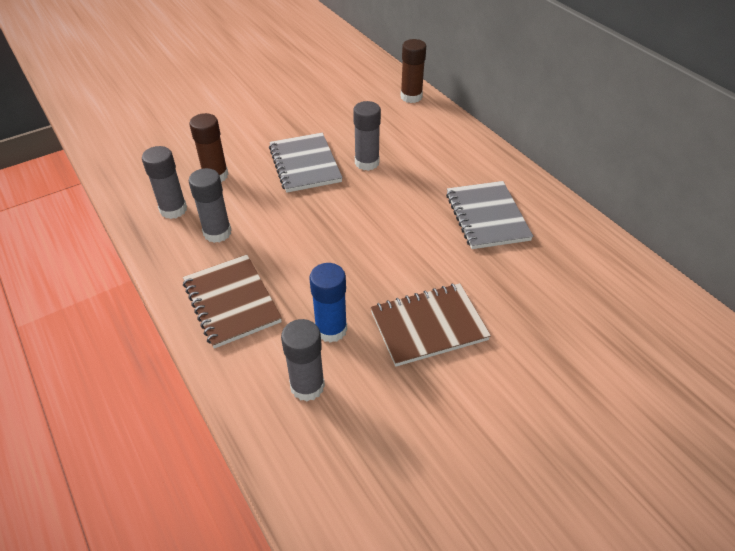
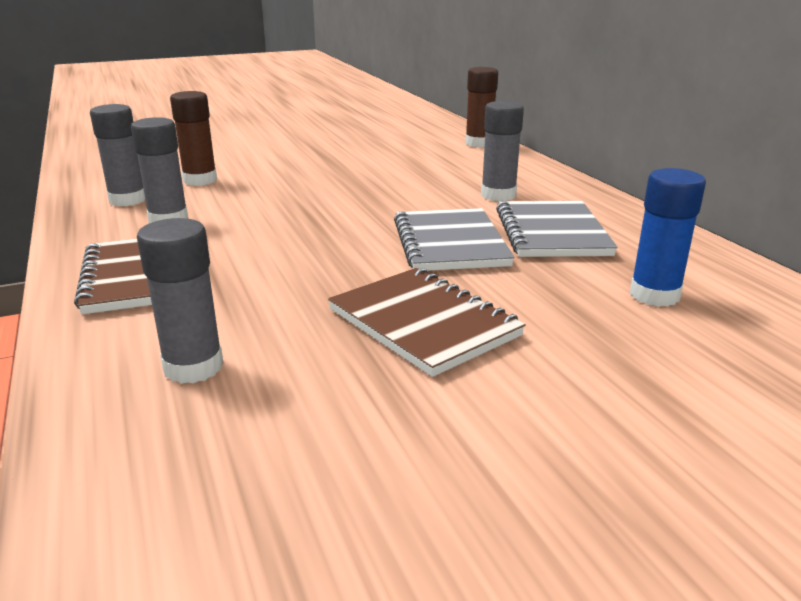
camera: 10 degrees right, 20 degrees down
grey notebook [269,133,343,193] -> grey notebook moved to [394,208,514,271]
blue glue stick [309,263,347,343] -> blue glue stick moved to [630,168,706,307]
grey glue stick [353,101,381,171] -> grey glue stick moved to [481,101,524,201]
brown notebook [370,283,491,367] -> brown notebook turned 60 degrees clockwise [328,268,525,377]

